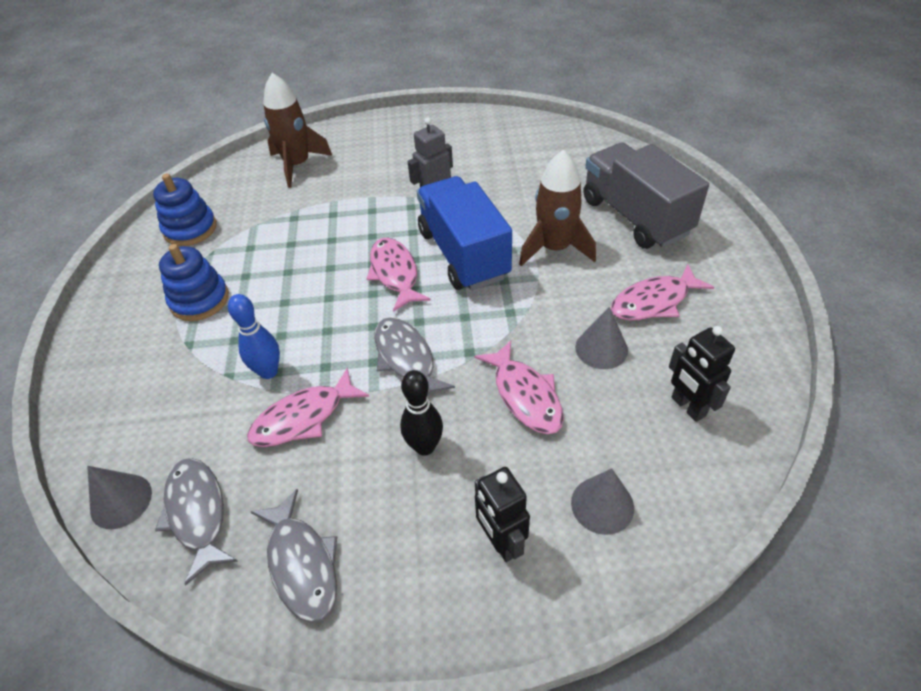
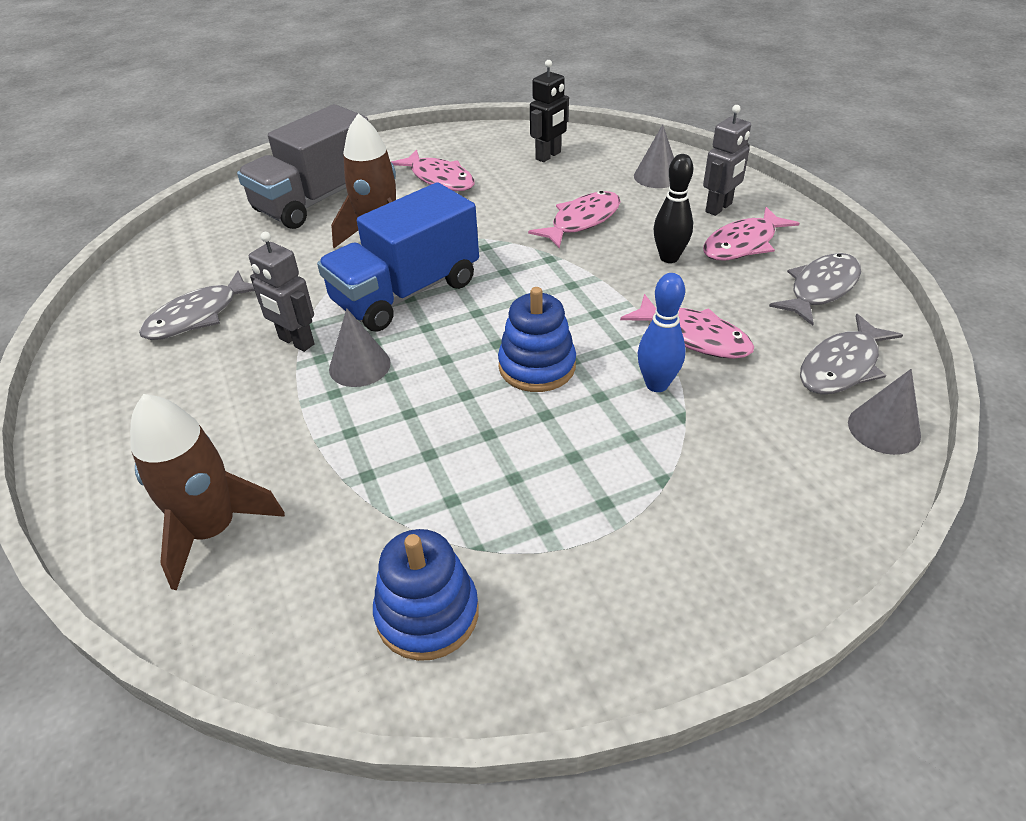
camera: 110 degrees left, 5 degrees down
blue stacking toy [159,244,229,321] -> blue stacking toy moved to [498,287,576,392]
pink fish [366,238,431,312] -> pink fish moved to [703,207,800,260]
grey fish [374,317,455,396] -> grey fish moved to [139,271,255,340]
black robot [475,467,530,562] -> grey robot [703,105,751,216]
grey cone [575,307,628,369] -> grey cone moved to [329,308,391,387]

